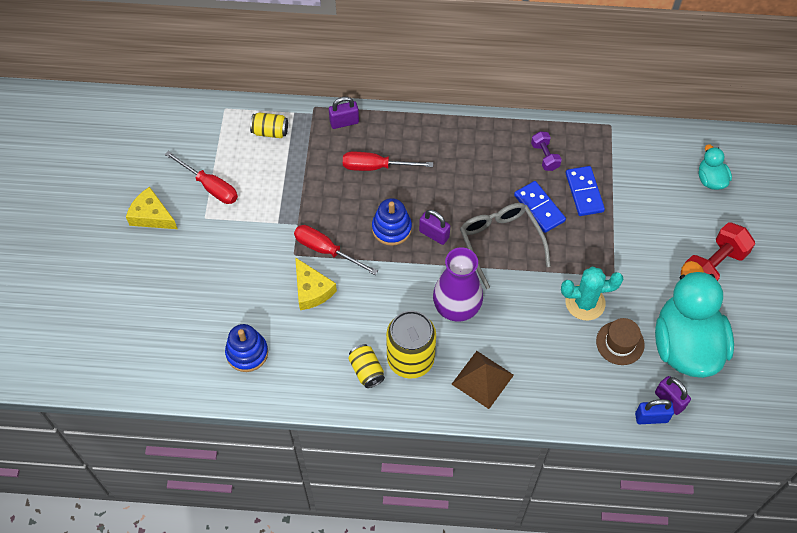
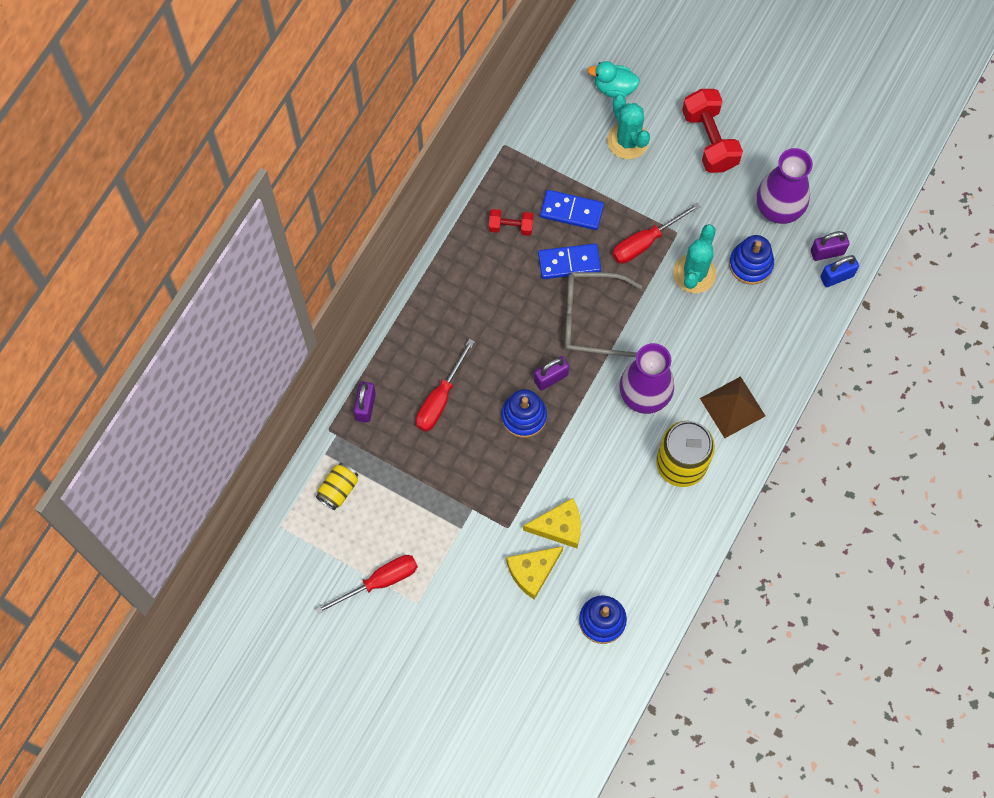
camera: 65 degrees left, 10 degrees up
yellow cheese [126,187,177,229] -> yellow cheese moved to [507,546,563,600]
red screwdriver [294,225,378,275] -> red screwdriver moved to [612,202,700,264]
yellow can [348,344,385,388] -> none
purple dumbbell [531,131,562,171] -> red dumbbell [489,209,533,236]
brown hat [596,318,645,365] -> blue stacking toy [729,235,774,285]
blue padlock [635,399,674,424] -> blue padlock turned 45 degrees clockwise [820,255,859,287]
turquoise duck [655,261,734,378] -> purple vase [757,148,813,224]
none -> turquoise cactus [607,95,650,159]

